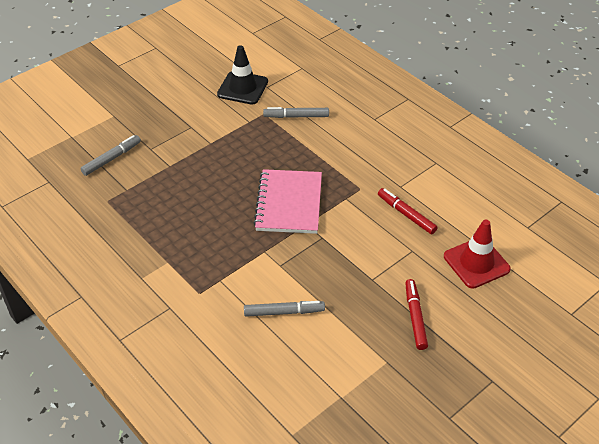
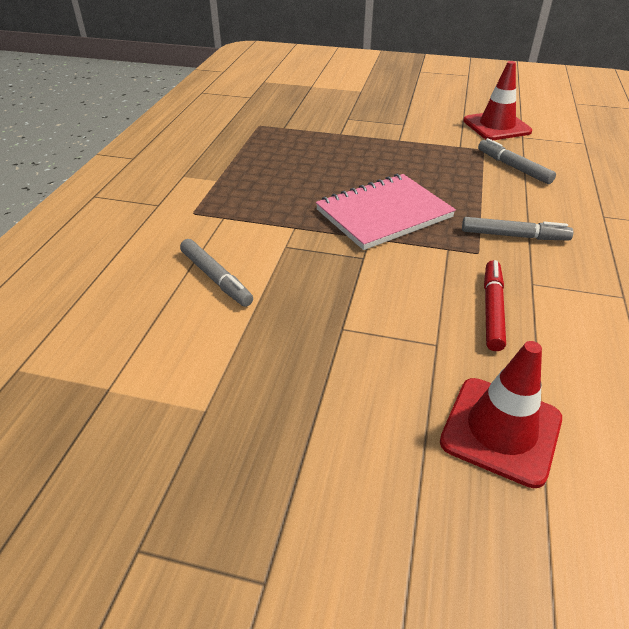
camera: 55 degrees right, 5 degrees down
grey marker [80,135,141,176] -> grey marker moved to [462,217,574,240]
black traffic cone [217,45,268,105] -> red traffic cone [463,61,532,140]
red marker [405,279,428,350] -> none

